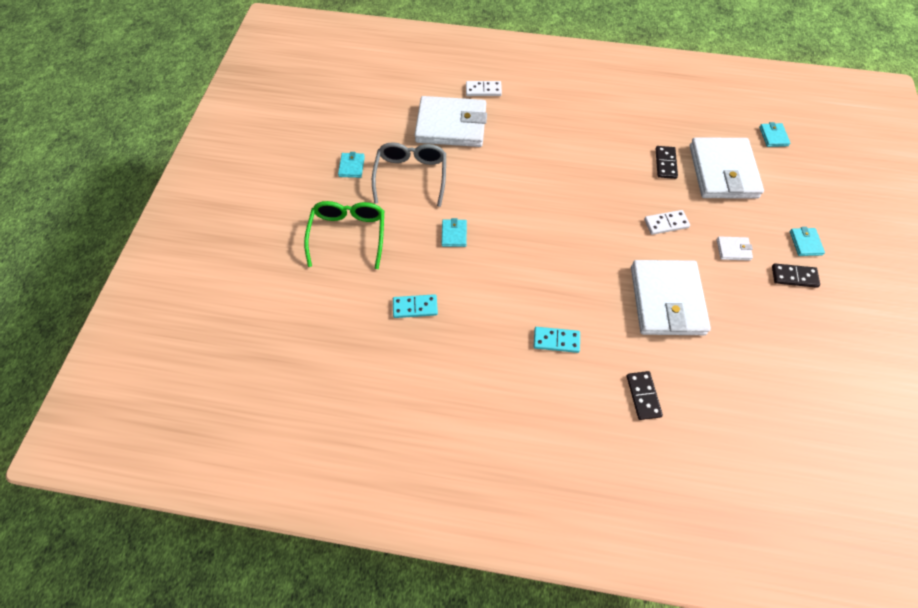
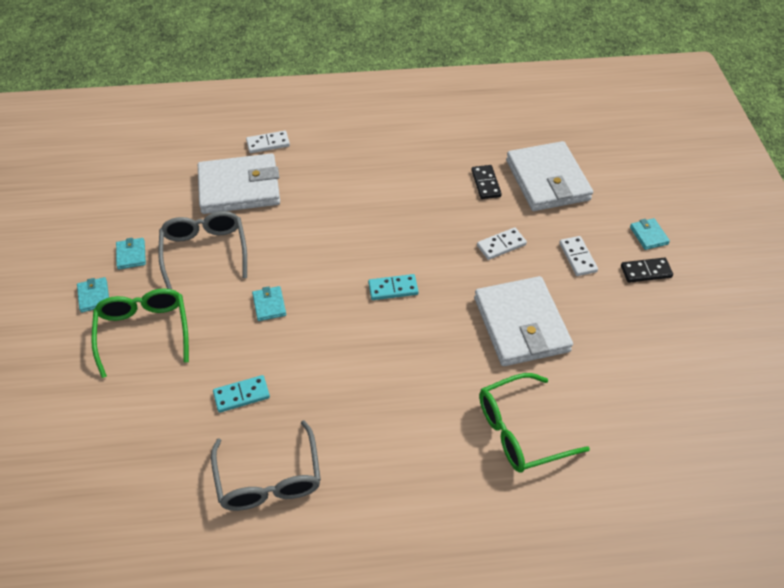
camera: 15 degrees left, 10 degrees down
turquoise domino [534,327,580,353] -> turquoise domino moved to [368,274,419,300]
black domino [627,371,663,420] -> green glasses [479,373,590,473]
white wallet [717,236,753,261] -> white domino [559,236,598,276]
turquoise wallet [759,122,790,147] -> turquoise wallet moved to [77,277,109,313]
none -> grey glasses [211,420,321,511]

